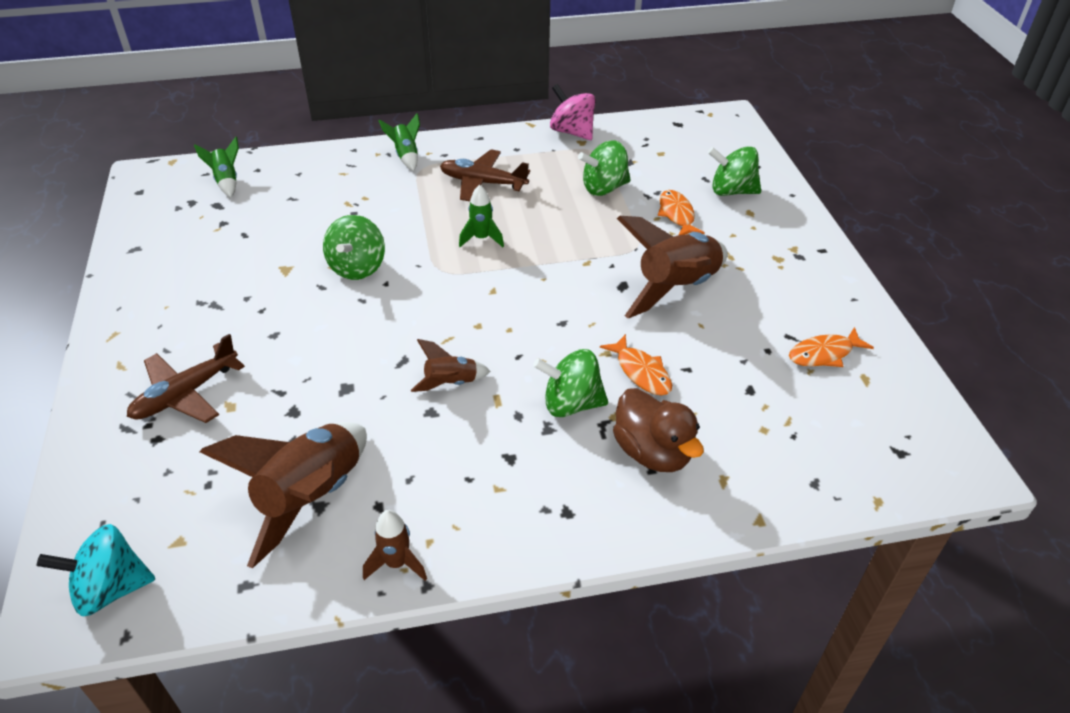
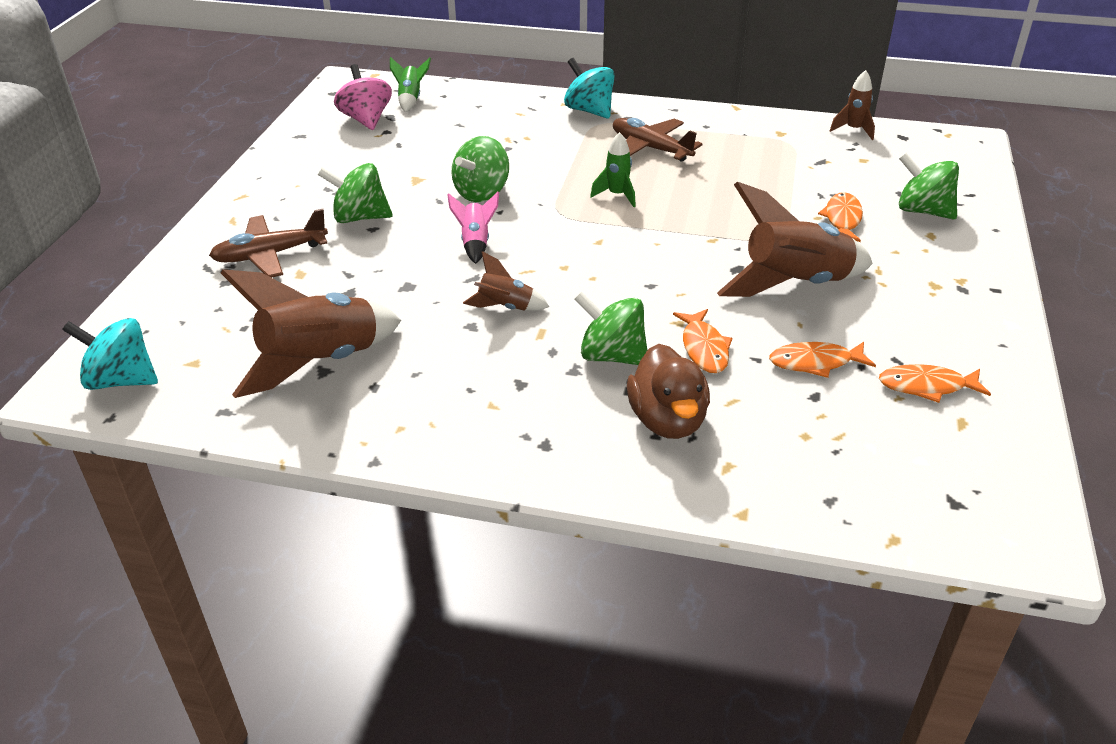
camera: 25 degrees right, 5 degrees down
brown rocket [363,510,427,581] -> brown rocket moved to [830,70,875,140]
green rocket [378,113,420,171] -> turquoise spinning top [564,58,615,119]
pink spinning top [550,84,595,140] -> pink spinning top moved to [334,64,392,130]
green spinning top [578,141,631,196] -> green spinning top moved to [318,163,393,223]
none -> pink rocket [447,192,499,264]
none -> orange fish [769,342,876,378]

